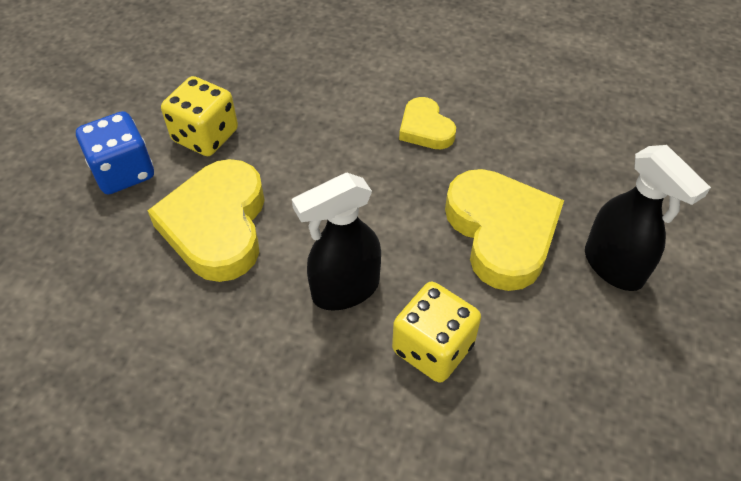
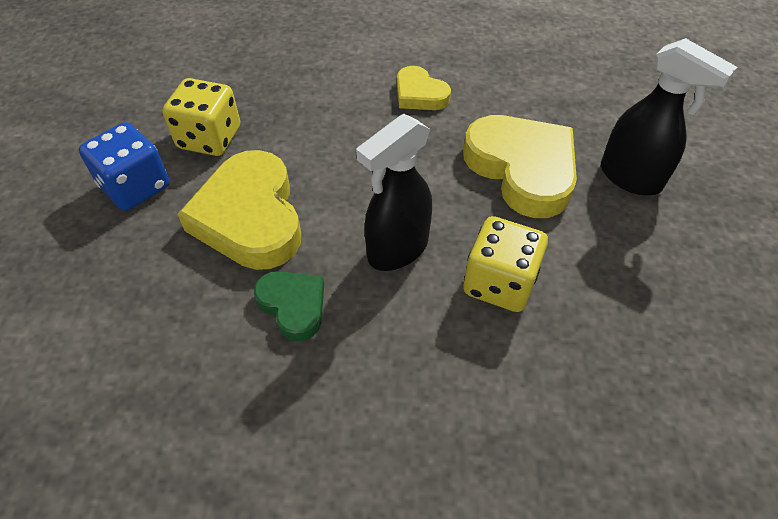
camera: 15 degrees left, 0 degrees up
none -> green heart [254,271,324,341]

